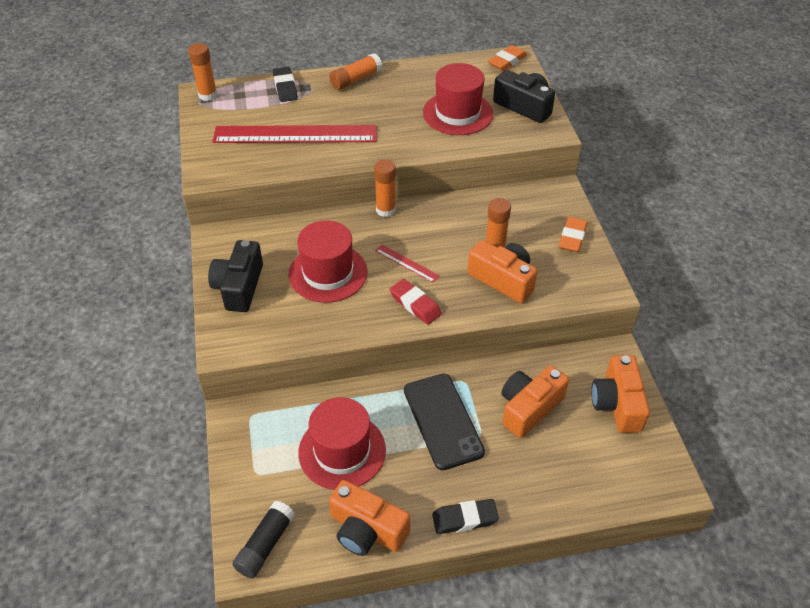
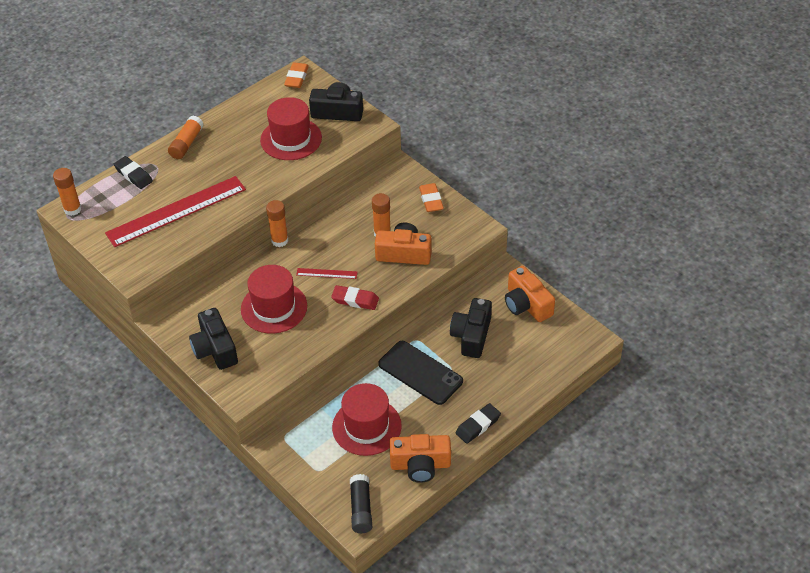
camera: 30 degrees left, 0 degrees up
orange camera [502,366,569,438] -> black camera [450,298,492,358]

